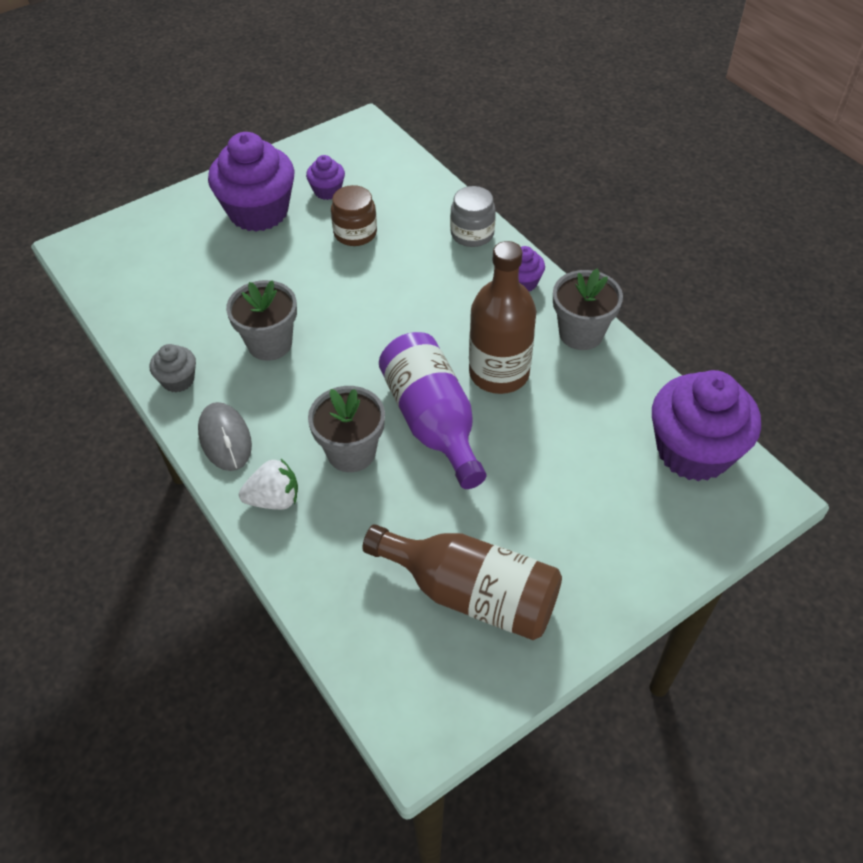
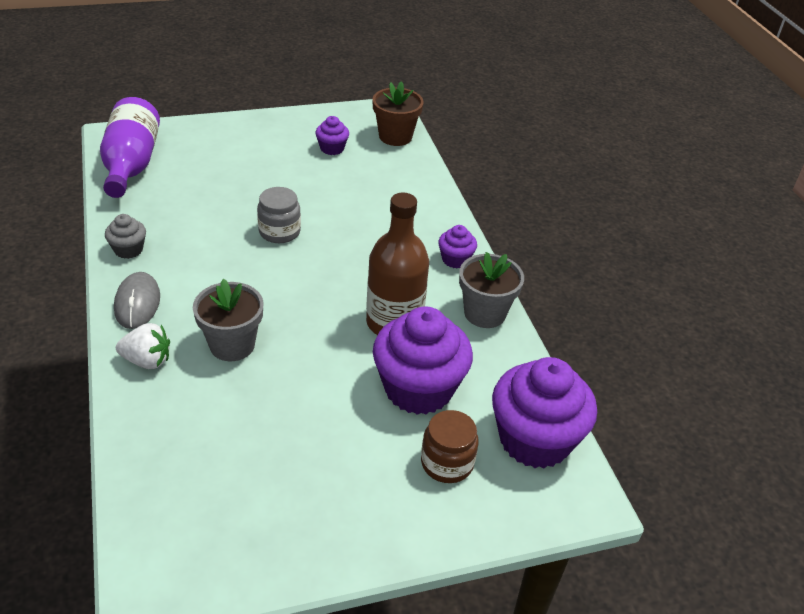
camera: 15 degrees right, 10 degrees down
purple cupcake [208,132,295,232] -> purple cupcake moved to [373,306,473,415]
grey flower pot [226,280,297,361] -> none
brown jar [331,185,377,246] -> brown jar moved to [421,410,479,483]
brown bottle [362,524,562,640] -> none
purple bottle [379,332,486,489] -> purple bottle moved to [100,97,160,198]
grey jar [450,186,496,247] -> grey jar moved to [257,187,301,243]
none -> brown flower pot [372,81,424,146]

